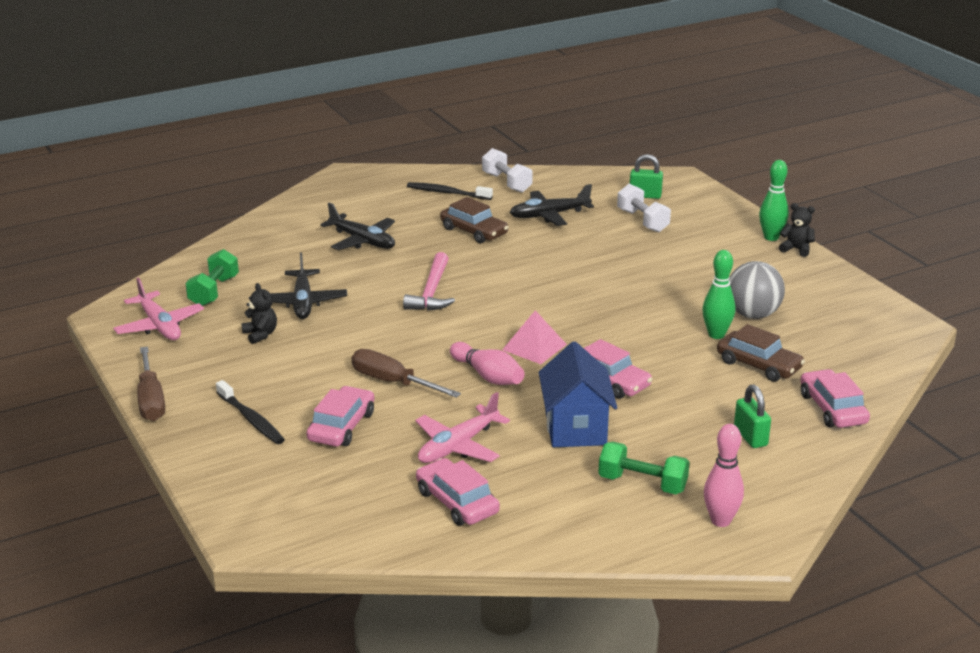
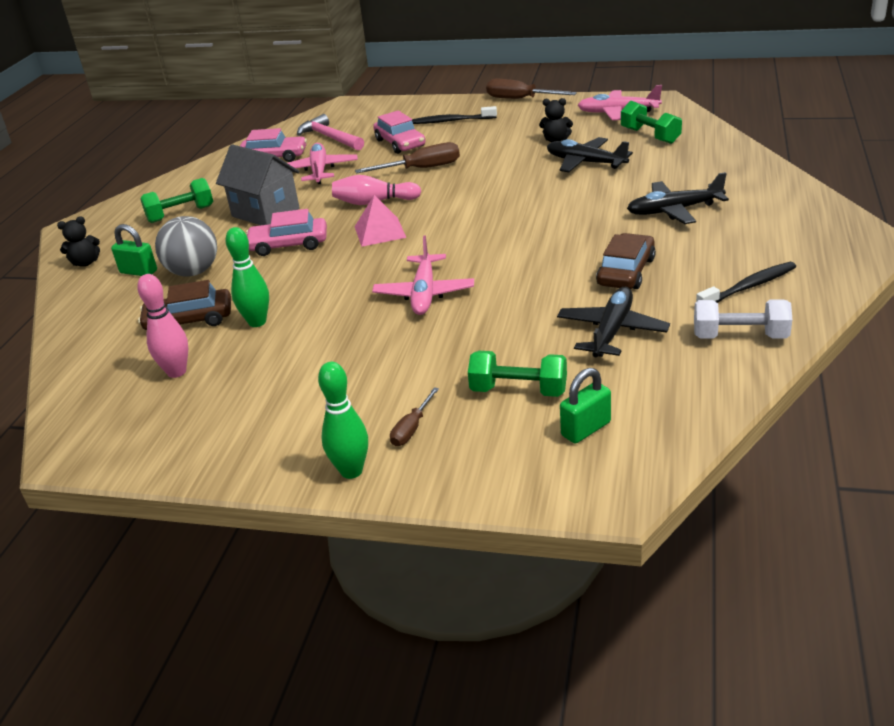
camera: 135 degrees right, 5 degrees up
pink hammer [403,252,455,311] -> pink hammer moved to [297,114,364,150]
brown car [440,197,508,243] -> brown car turned 120 degrees clockwise [596,233,656,289]
blue house [539,341,617,447] -> grey house [216,144,300,225]
white dumbbell [617,184,671,233] -> green dumbbell [468,351,567,397]
pink bowling pin [704,424,744,527] -> pink bowling pin moved to [137,274,188,378]
grey ball [729,261,785,319] -> grey ball moved to [155,216,217,277]
black teddy bear [779,203,815,257] -> black teddy bear moved to [57,217,100,267]
pink car [800,369,870,428] -> none
none -> pink plane [372,235,474,315]
none -> brown screwdriver [390,387,439,446]

